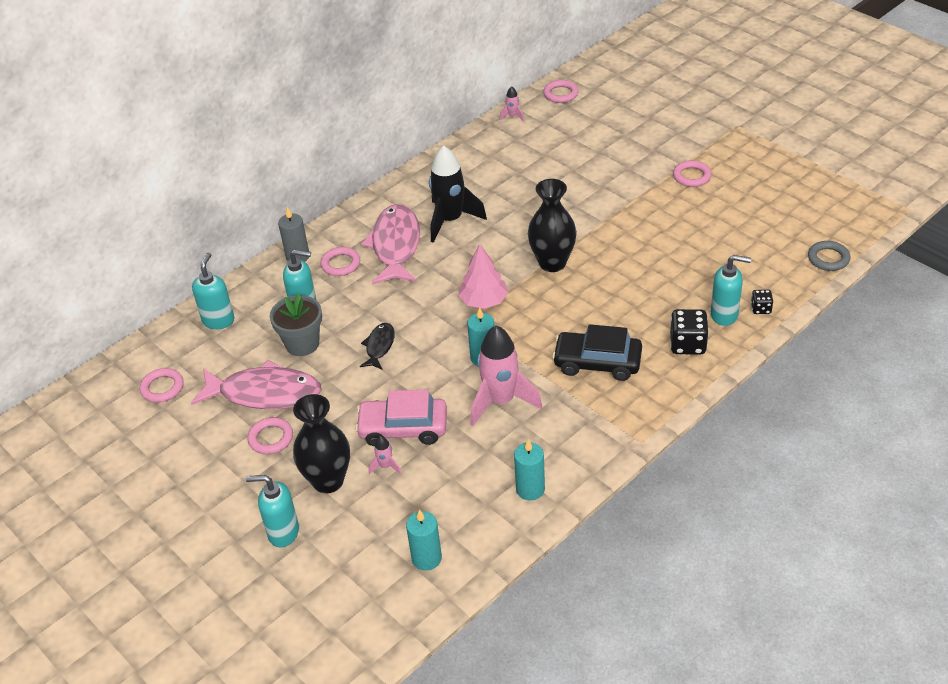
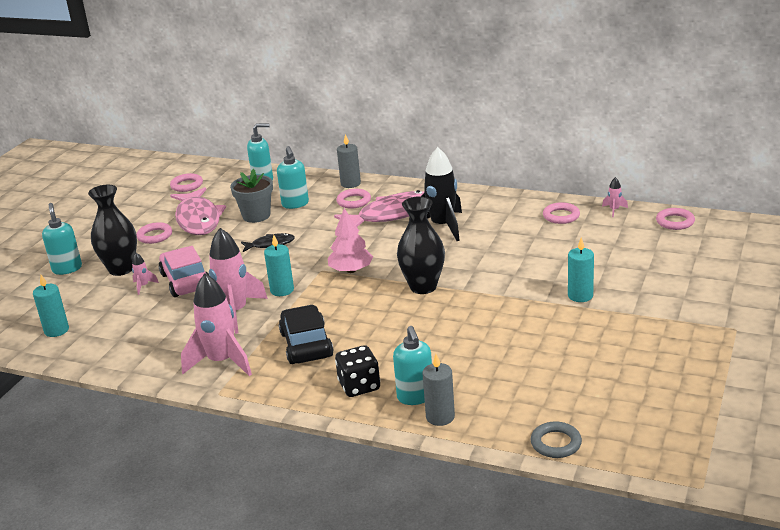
camera: 65 degrees right, 15 degrees down
turquoise candle [514,439,545,500] -> turquoise candle moved to [568,237,594,302]
pink ring [673,160,712,187] -> pink ring moved to [543,202,580,224]
black dice [751,290,773,314] -> grey candle [422,354,455,426]
none -> pink rocket [181,273,252,376]

